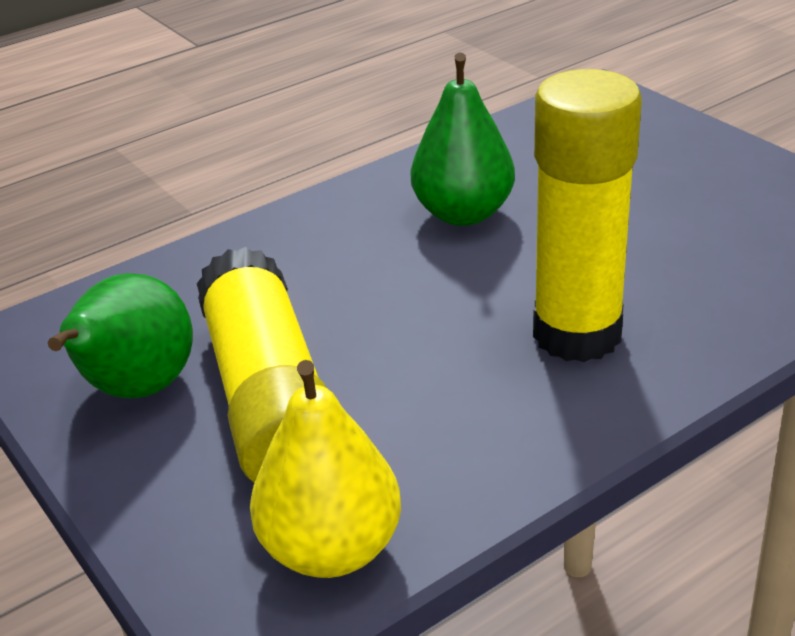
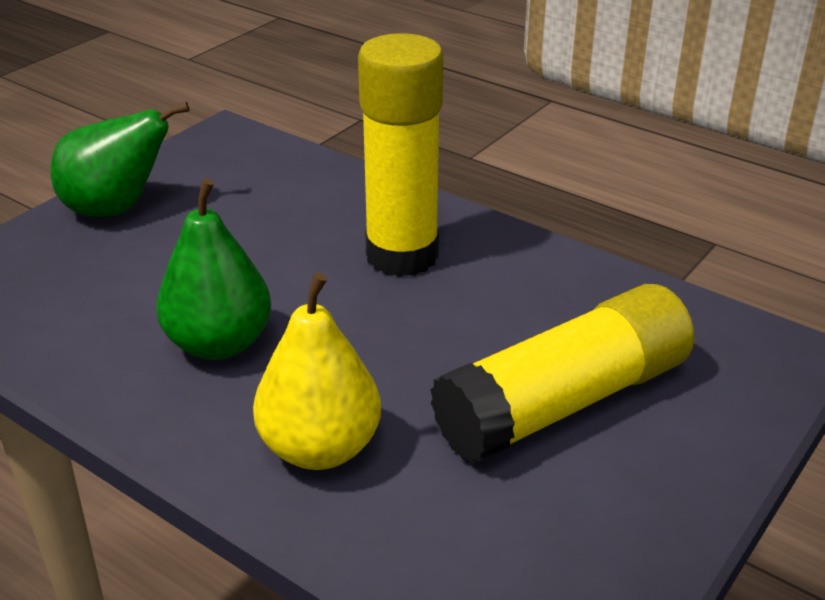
camera: 110 degrees left, 0 degrees up
green pear [48,273,193,398] -> green pear moved to [51,102,190,217]
yellow pear [250,360,401,578] -> yellow pear moved to [253,273,381,470]

